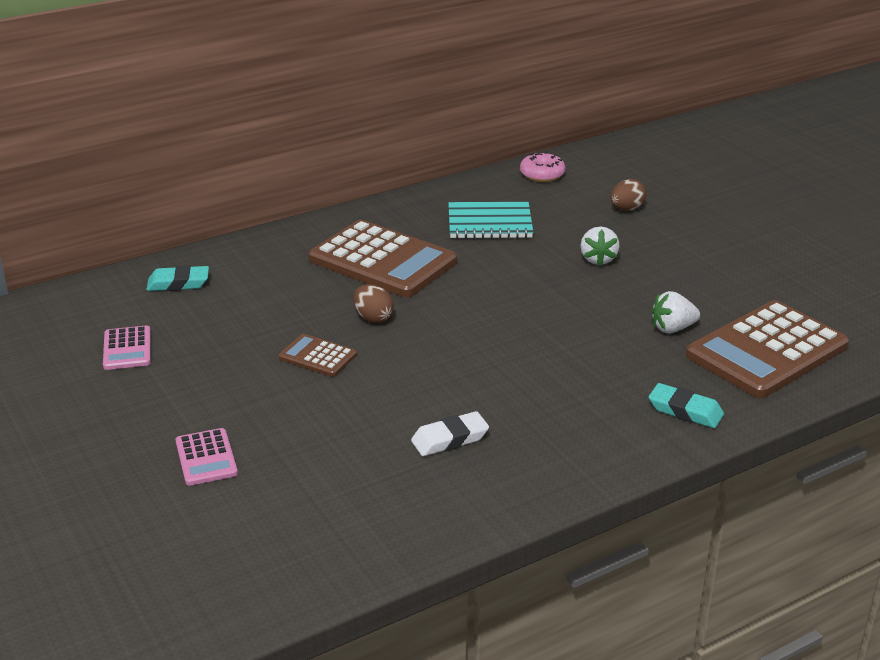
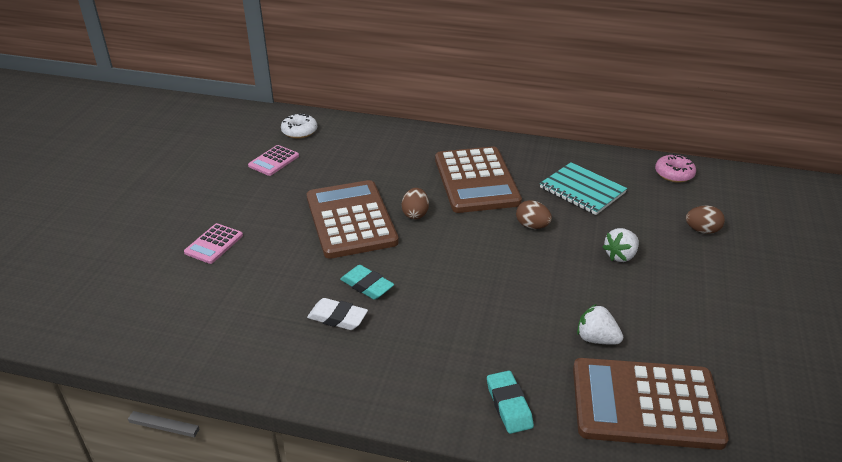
camera: 45 degrees right, 5 degrees up
turquoise eraser [146,265,209,291] -> turquoise eraser moved to [340,265,394,300]
brown calculator [279,334,357,377] -> brown calculator [307,180,399,259], size x2.15
none -> white donut [281,113,317,138]
none -> brown egg [516,200,552,229]

